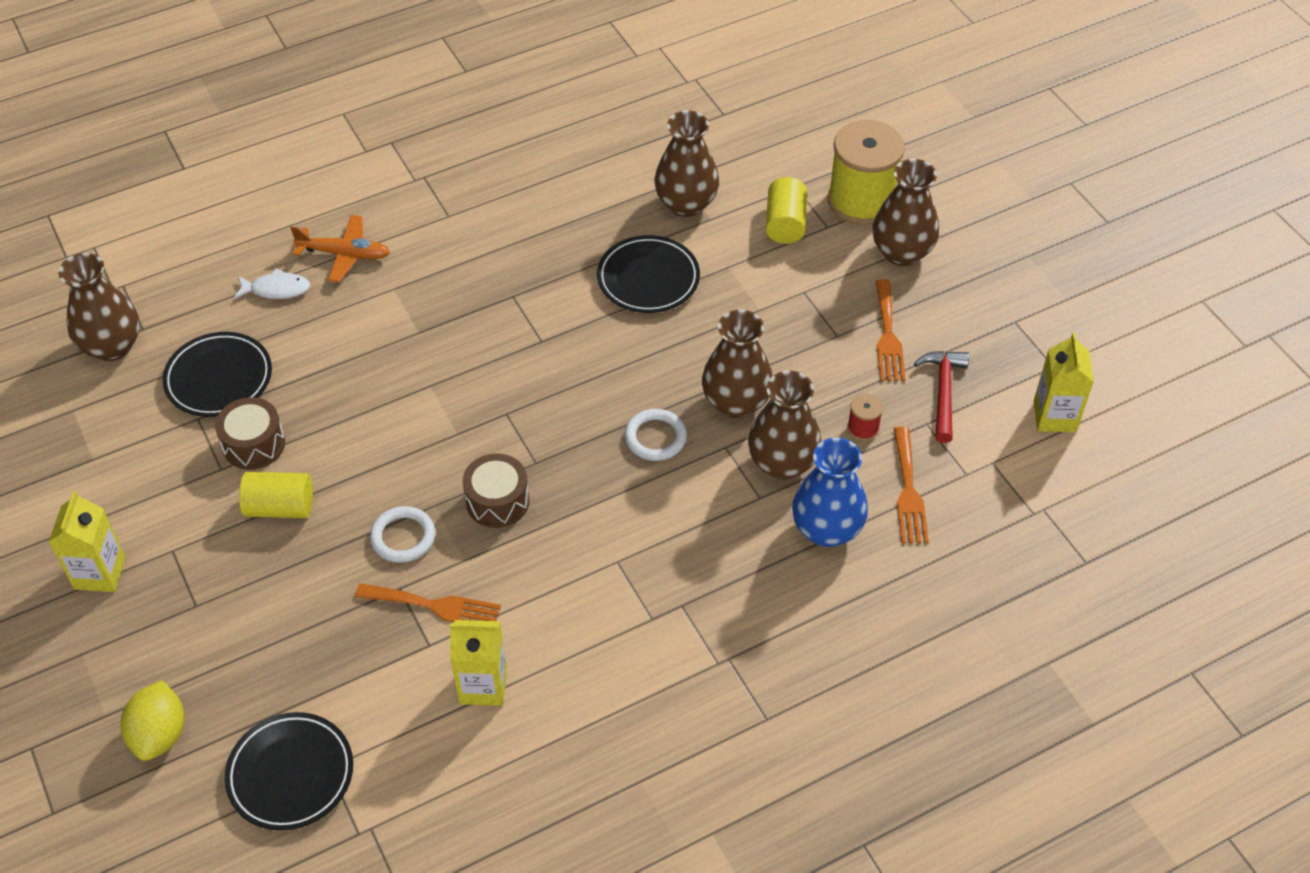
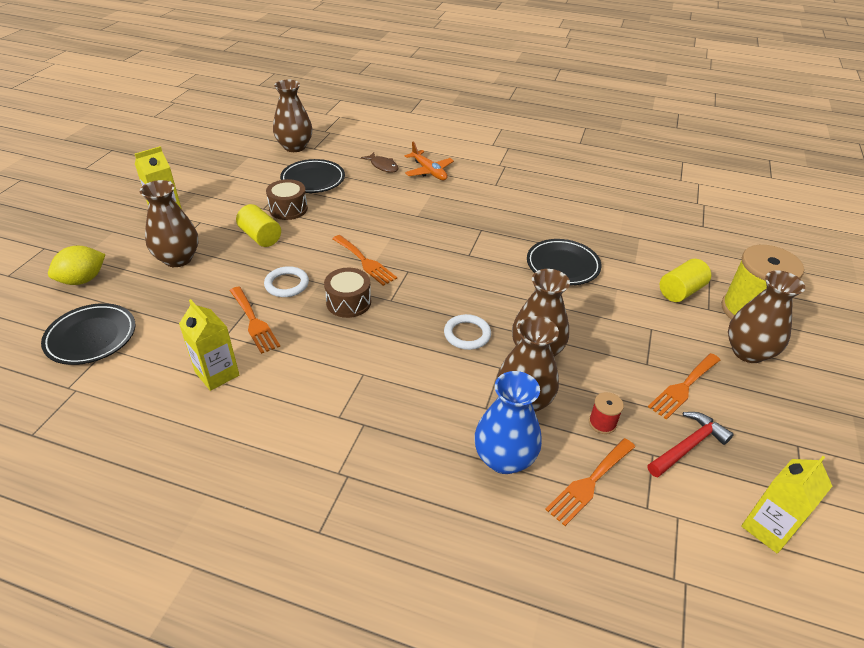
camera: 45 degrees right, 10 degrees down
white fish [234,269,310,299] -> brown fish [361,152,398,173]
brown vase [654,110,719,217] -> brown vase moved to [140,180,198,267]
none -> orange fork [332,235,397,286]

